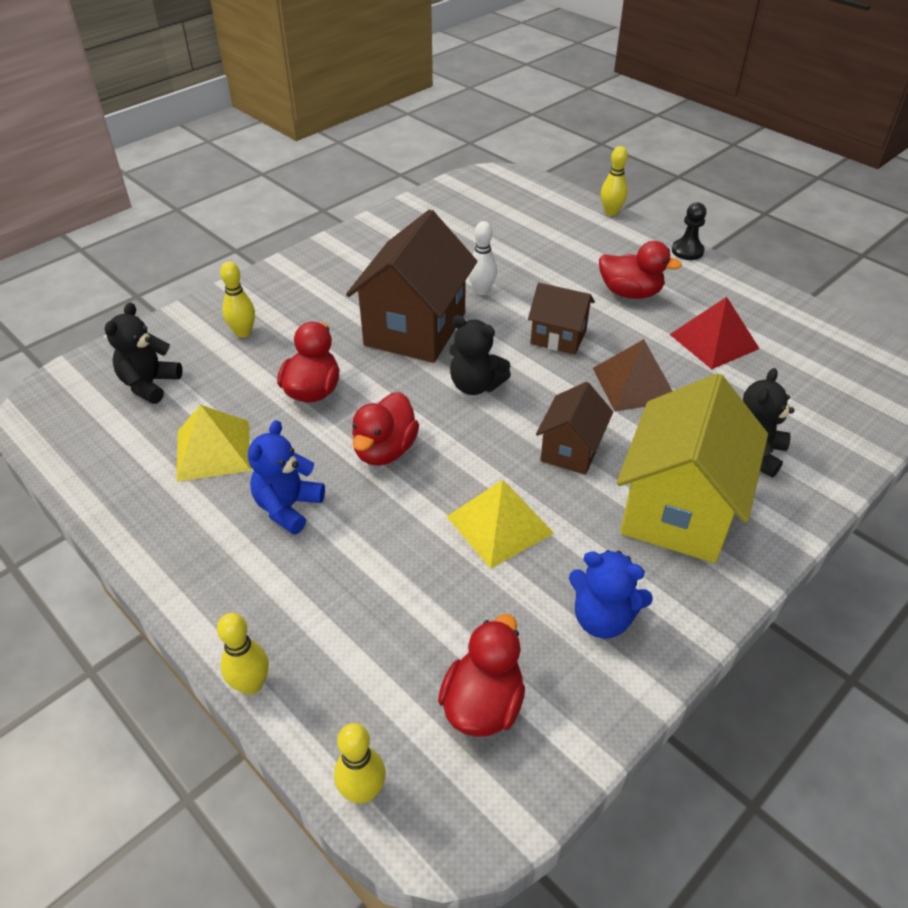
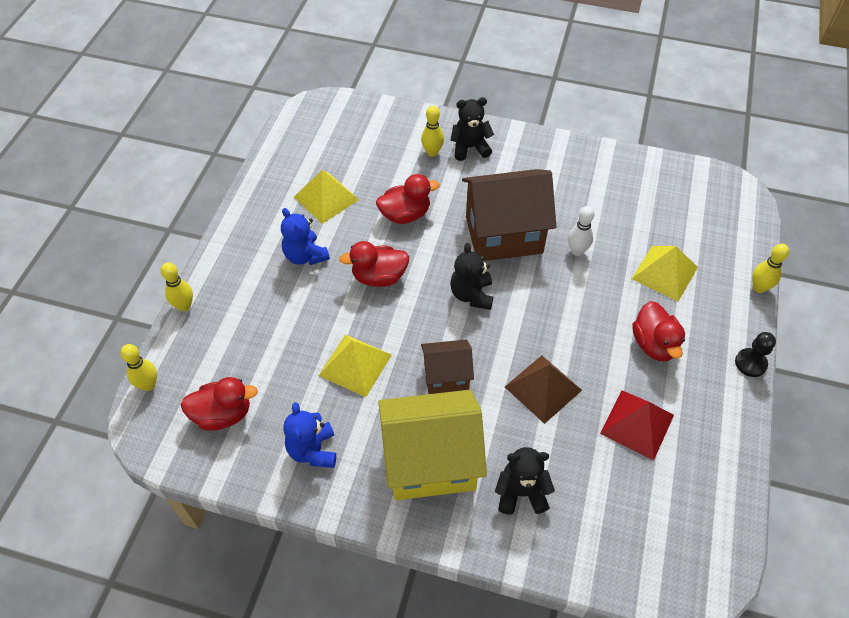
camera: 60 degrees right, 10 degrees up
black teddy bear [105,303,183,404] -> black teddy bear moved to [451,97,494,161]
blue teddy bear [248,420,325,535] -> blue teddy bear turned 120 degrees counterclockwise [281,208,330,265]
brown house [528,283,595,355] -> none
none -> yellow pyramid [632,246,698,301]

